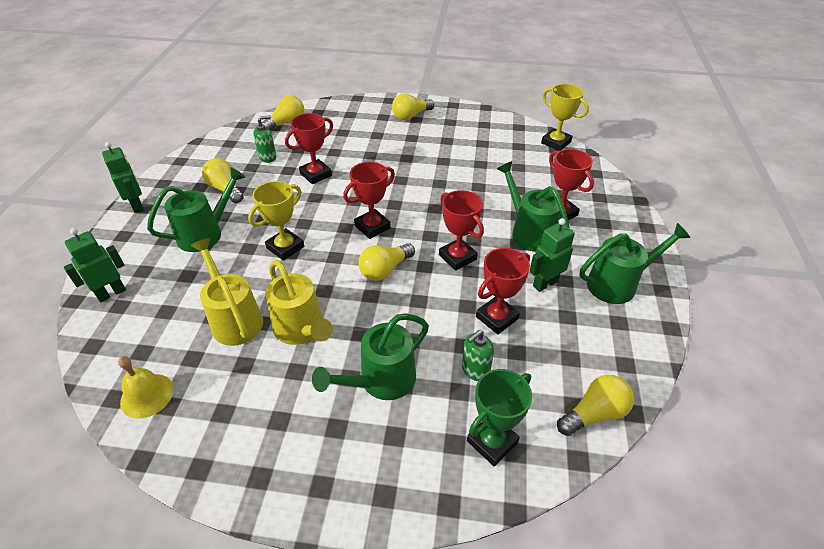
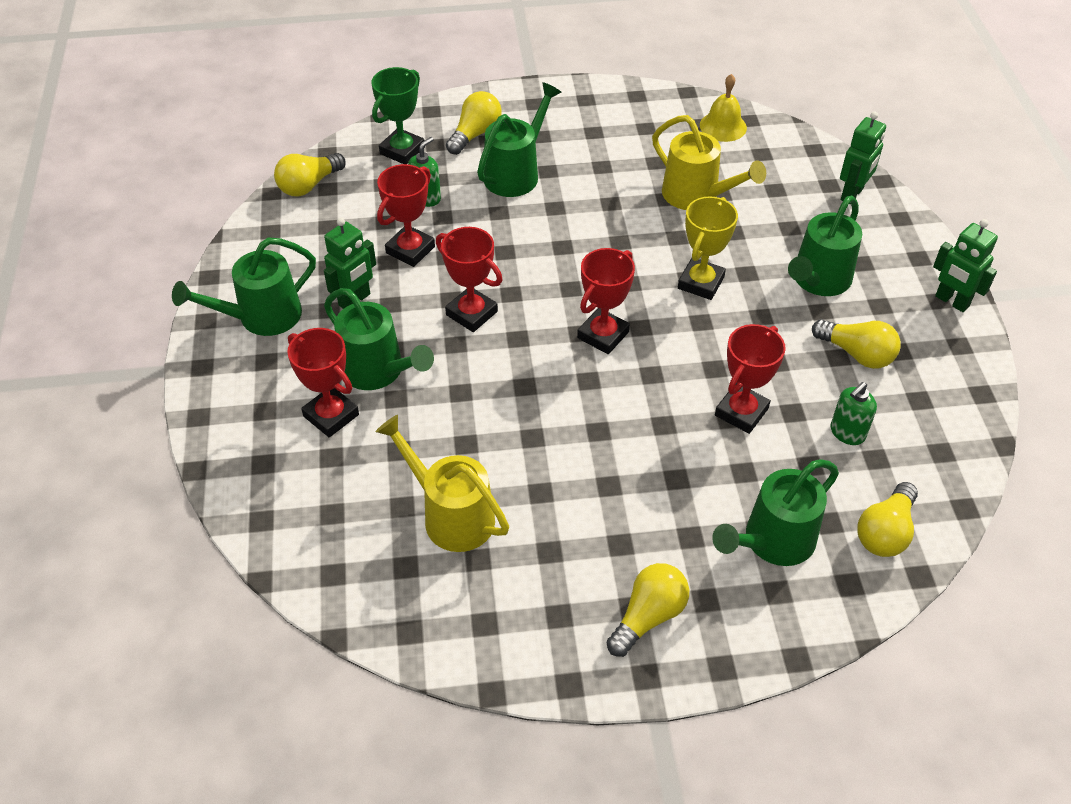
camera: 165 degrees right, 5 degrees up
yellow watering can [265,260,333,345] -> yellow watering can moved to [376,415,509,552]
yellow light bulb [358,243,415,281] -> yellow light bulb moved to [446,91,502,155]
yellow trophy [541,84,589,151] -> none
none -> green watering can [712,459,839,566]

